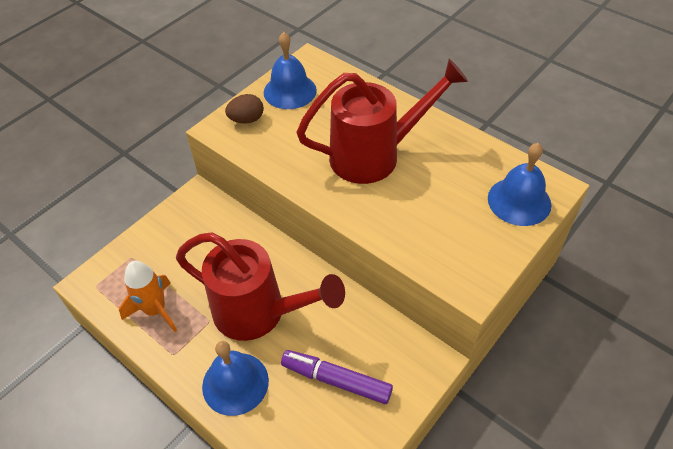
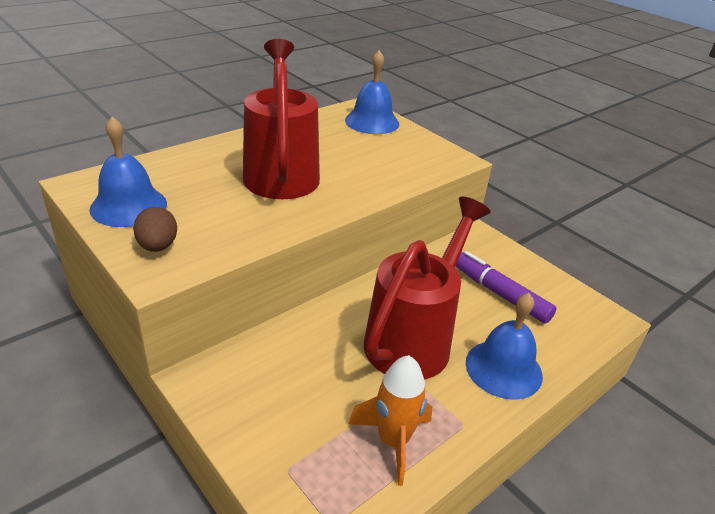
camera: 85 degrees left, 15 degrees down
purple marker [281,350,393,404] -> purple marker turned 105 degrees clockwise [455,251,557,324]

